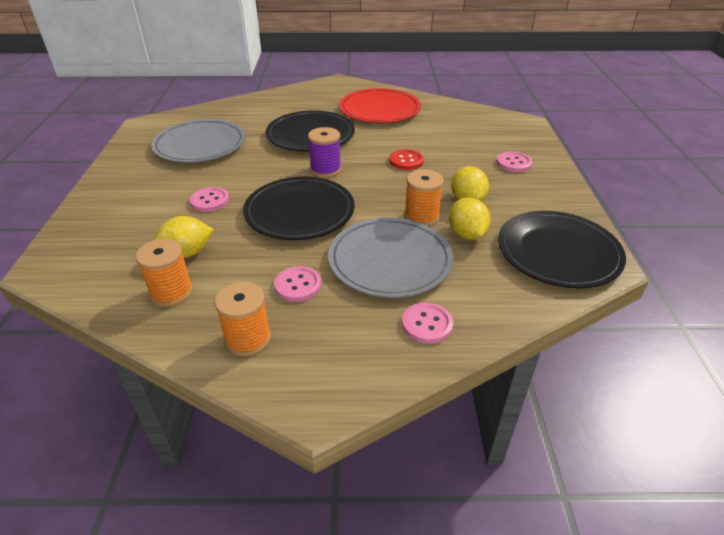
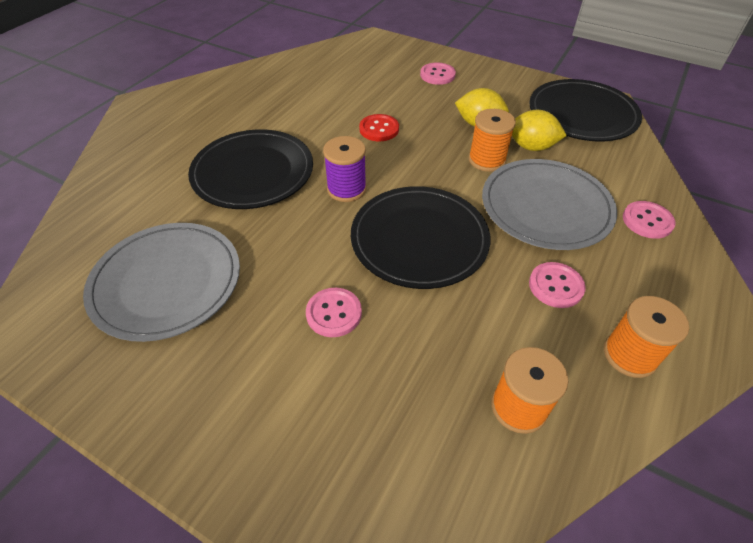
camera: 60 degrees left, 10 degrees up
yellow lemon [153,216,214,258] -> none
red plate [339,88,421,123] -> none

